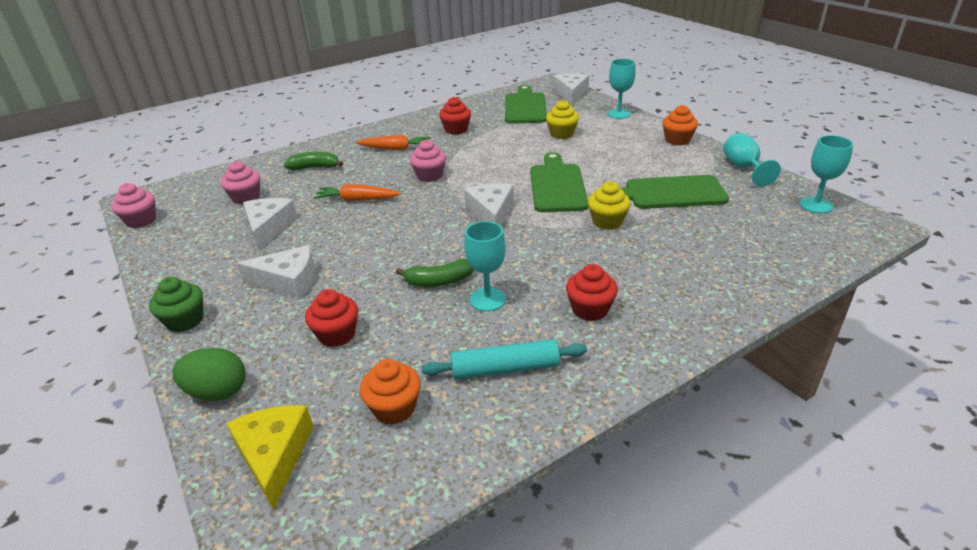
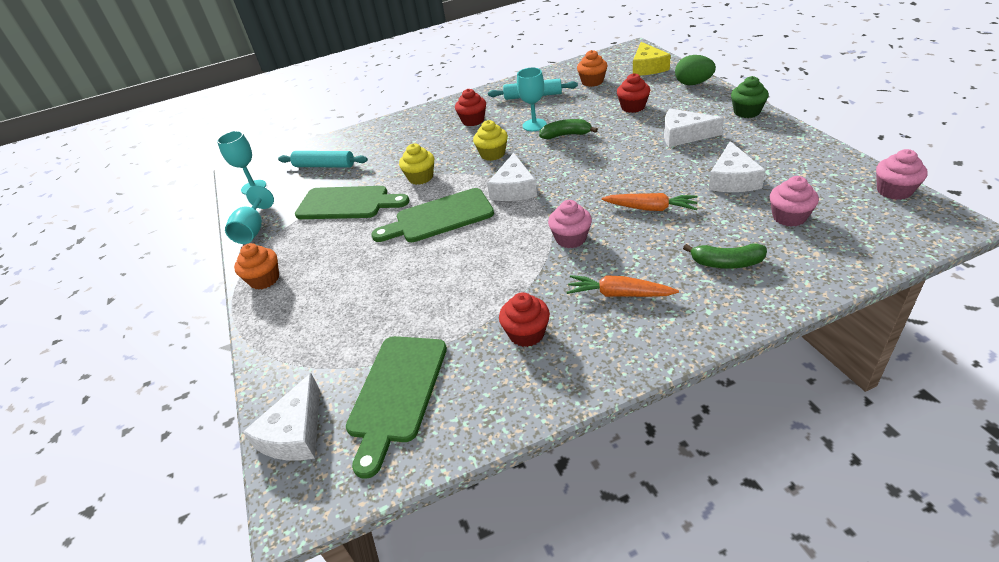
camera: 165 degrees left, 5 degrees up
green cutting board [530,152,588,212] -> green cutting board turned 60 degrees clockwise [371,188,494,242]
yellow cupcake [546,100,579,139] -> yellow cupcake moved to [473,120,508,161]
turquoise goblet [607,59,636,119] -> none
none -> turquoise rolling pin [278,151,368,168]

